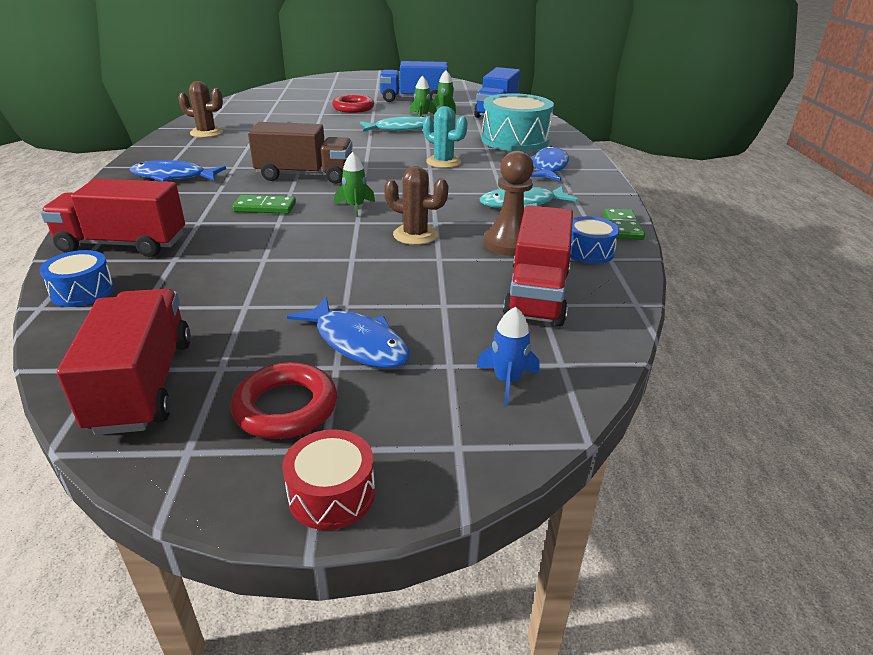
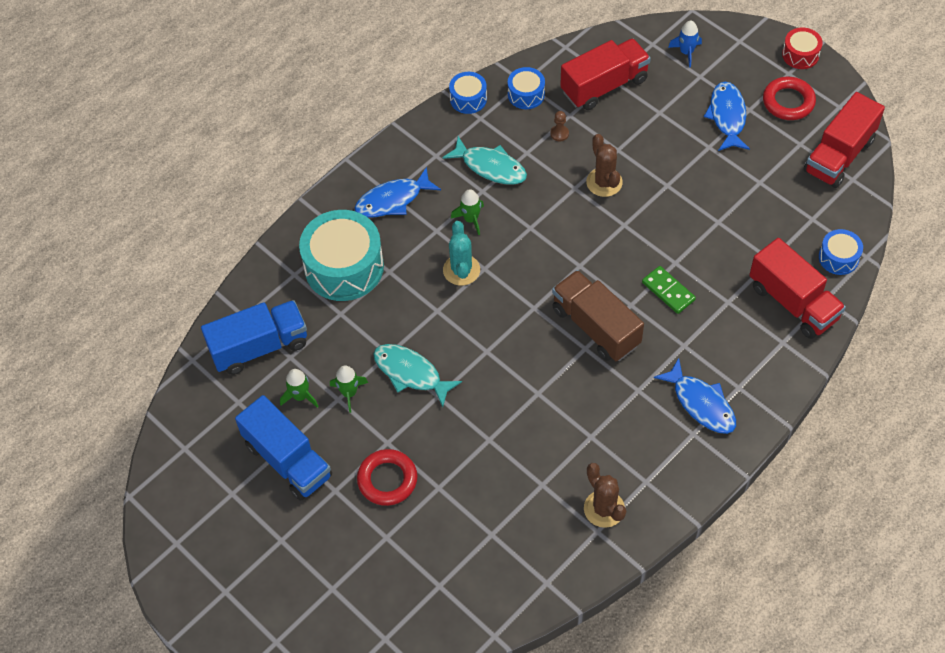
camera: 130 degrees left, 25 degrees up
green rocket [335,152,375,217] -> green rocket moved to [451,189,484,235]
brown pawn [484,150,534,256] -> brown pawn [550,111,569,141], size x0.46
green domino [603,208,645,240] -> blue drum [449,72,487,114]

